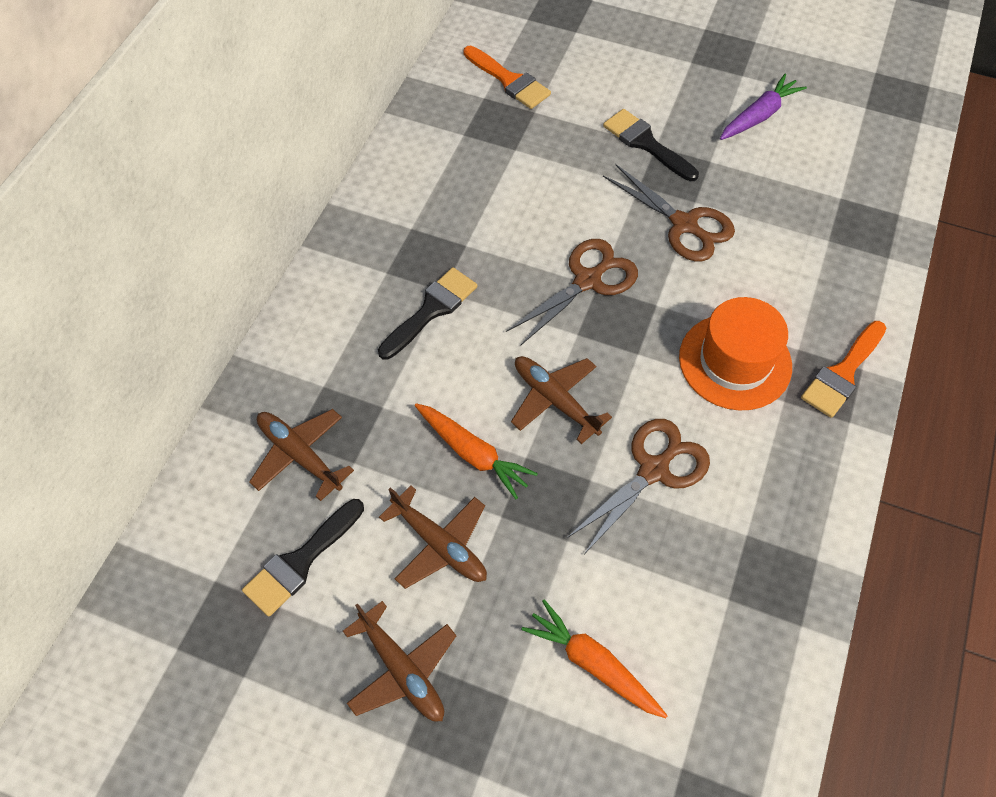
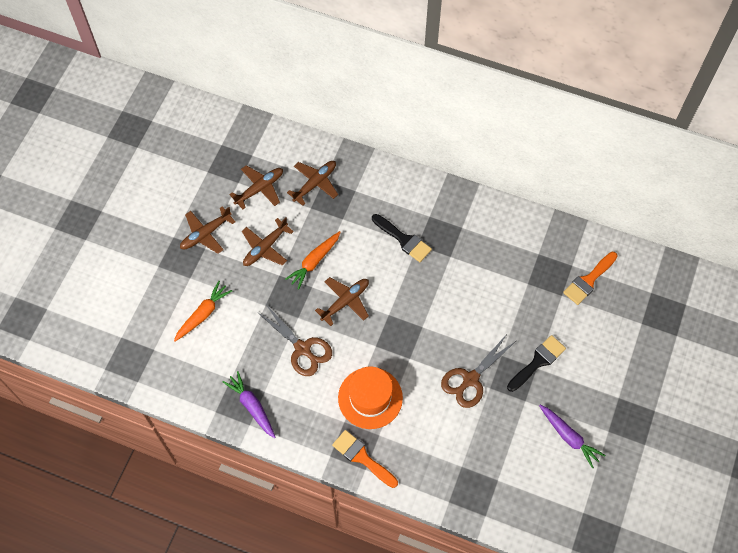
camera: 90 degrees right, 5 degrees up
black brush [242,499,364,617] -> brown plane [229,165,283,209]
brown scissors [506,239,638,346] -> none
none -> purple carrot [223,371,276,438]

